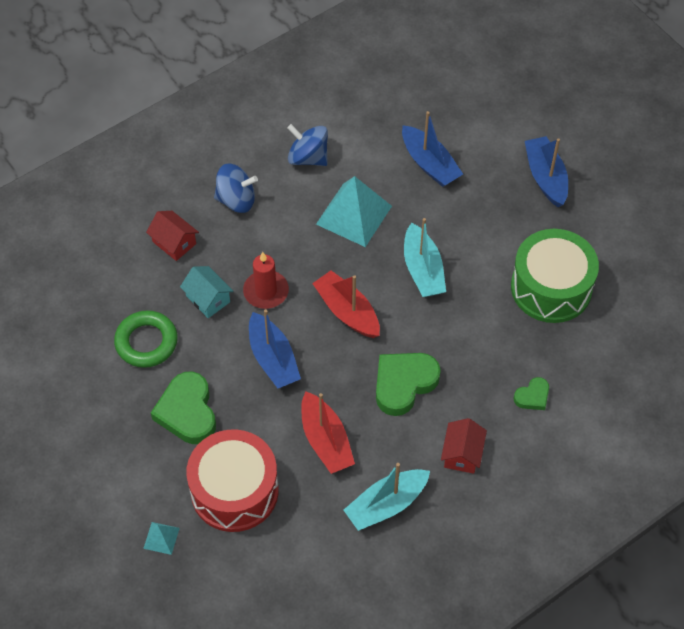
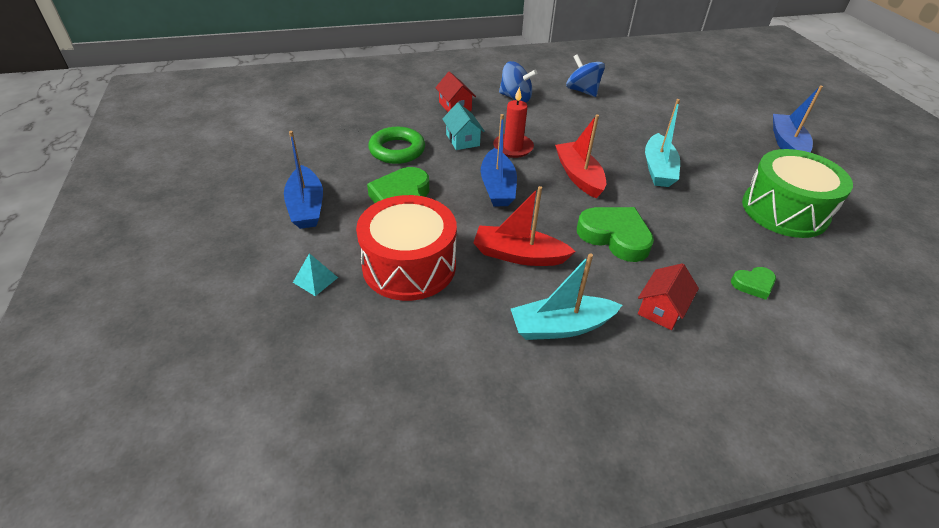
camera: 20 degrees right, 15 degrees down
red boat [301,391,355,474] -> red boat turned 105 degrees clockwise [473,186,576,266]
turquoise pyramid [316,176,392,247] -> none
green heart [376,353,441,416] -> green heart turned 60 degrees clockwise [577,207,654,262]
blue boat [402,111,463,187] -> blue boat moved to [284,131,323,229]

